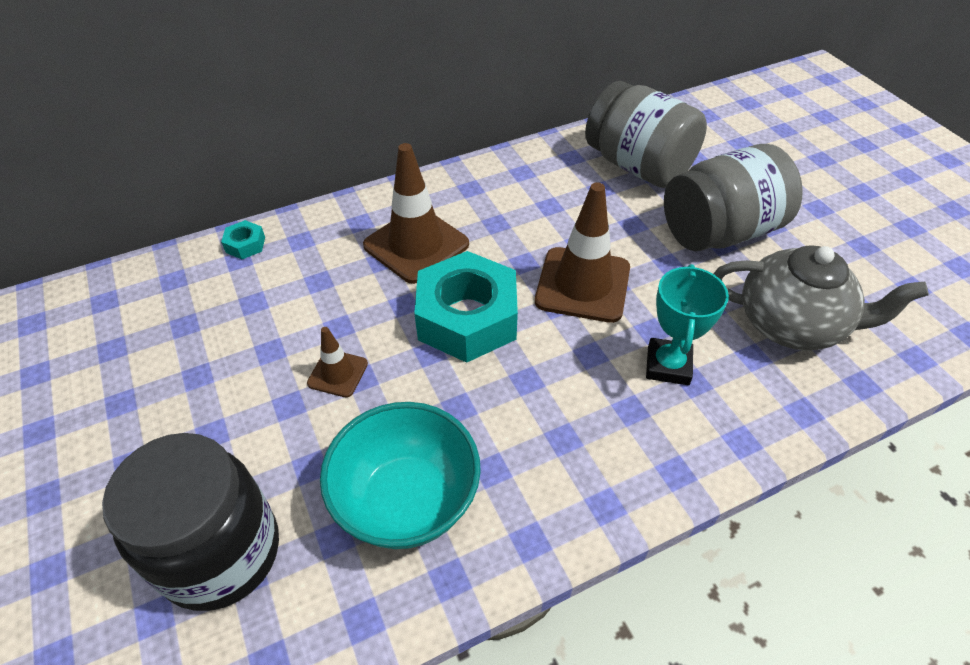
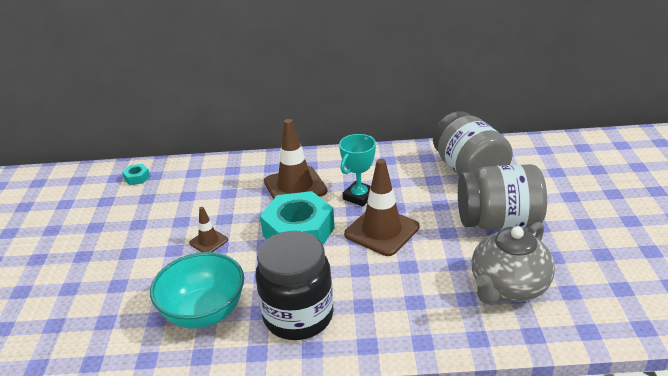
camera: 25 degrees right, 15 degrees down
black jar [102,433,279,611] -> black jar moved to [255,231,334,340]
turquoise nut [221,220,265,259] -> turquoise nut moved to [122,164,150,185]
turquoise trophy [646,264,729,385] -> turquoise trophy moved to [339,134,376,207]
grey teapot [713,245,929,351] -> grey teapot turned 90 degrees clockwise [472,222,555,304]

